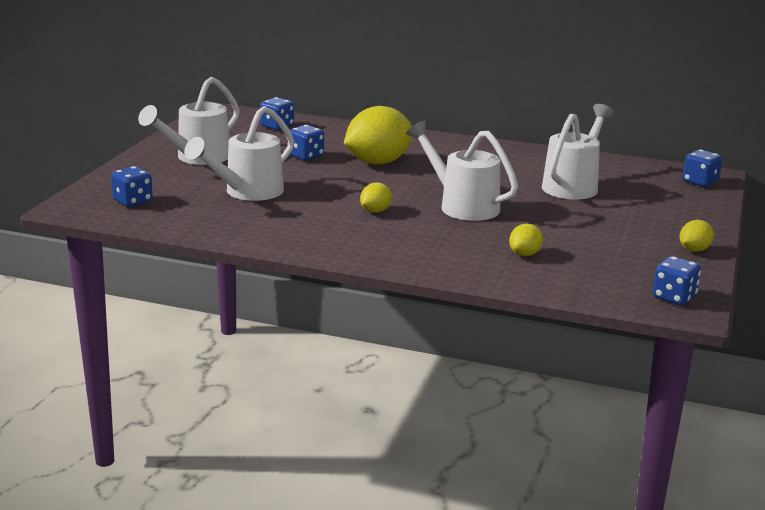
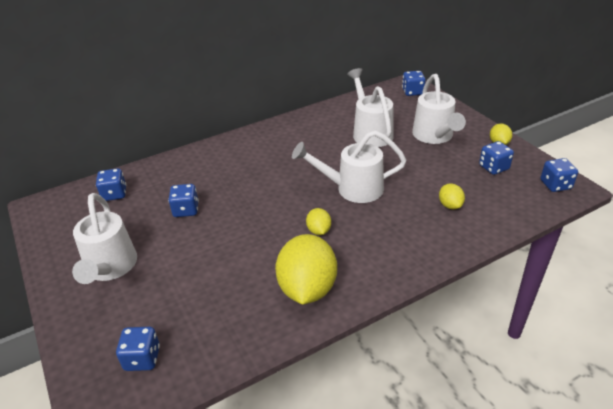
camera: 45 degrees left, 15 degrees up
white watering can [184,106,294,201] -> white watering can moved to [412,74,466,144]
yellow lemon [344,106,412,165] -> yellow lemon moved to [275,234,337,305]
none -> blue dice [479,141,514,175]

